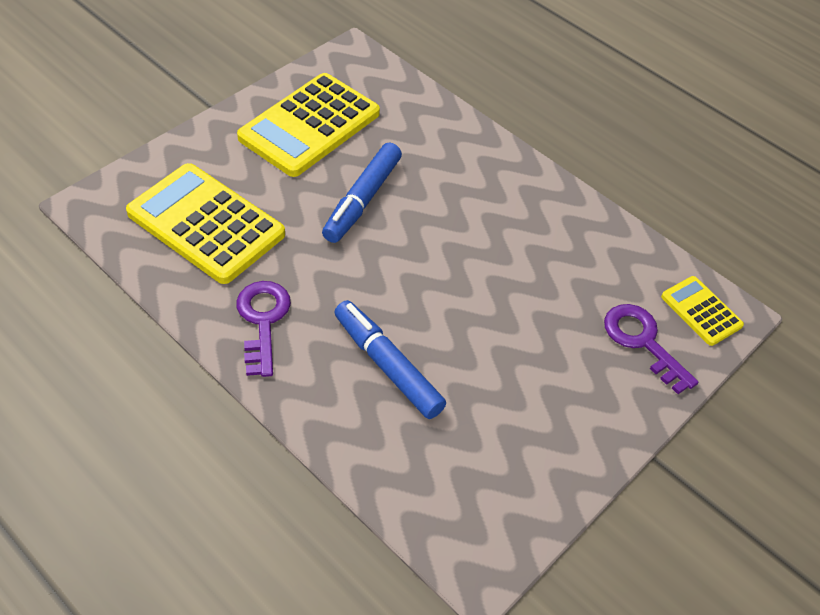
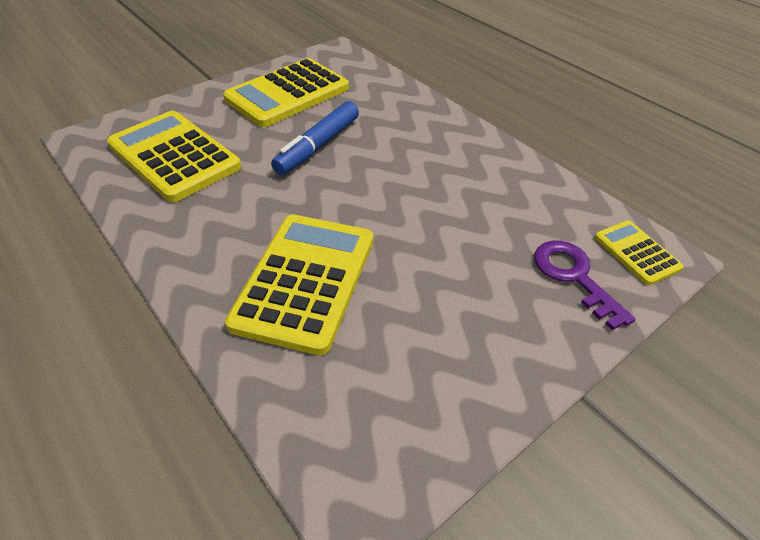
camera: 10 degrees right, 5 degrees down
purple key [236,281,291,377] -> none
blue marker [334,300,446,419] -> yellow calculator [225,214,373,355]

